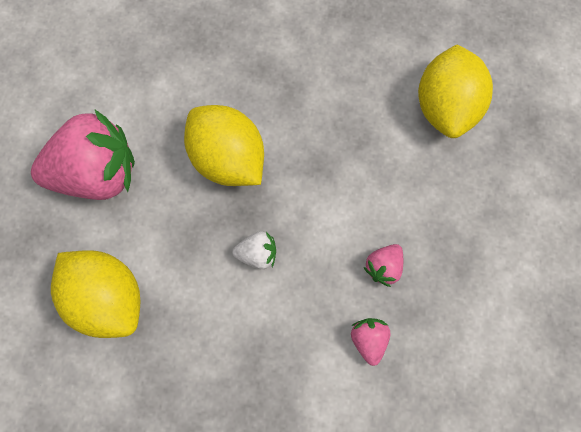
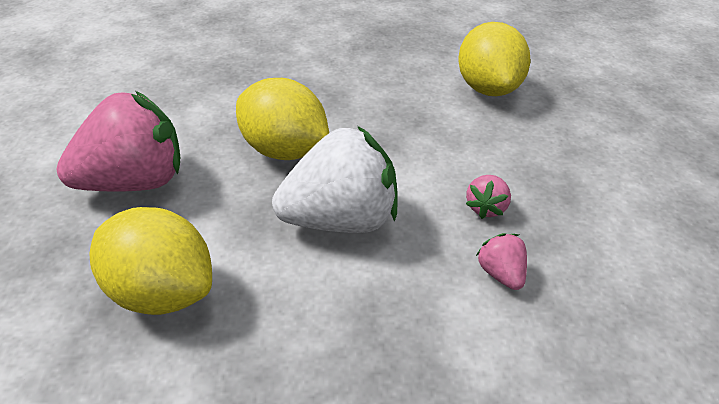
camera: 15 degrees left, 30 degrees down
white strawberry [232,231,276,269] -> white strawberry [272,126,398,233], size x2.31

